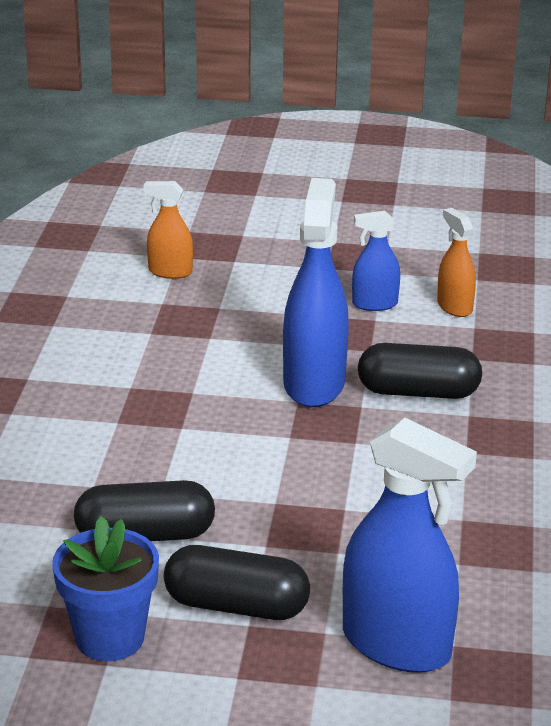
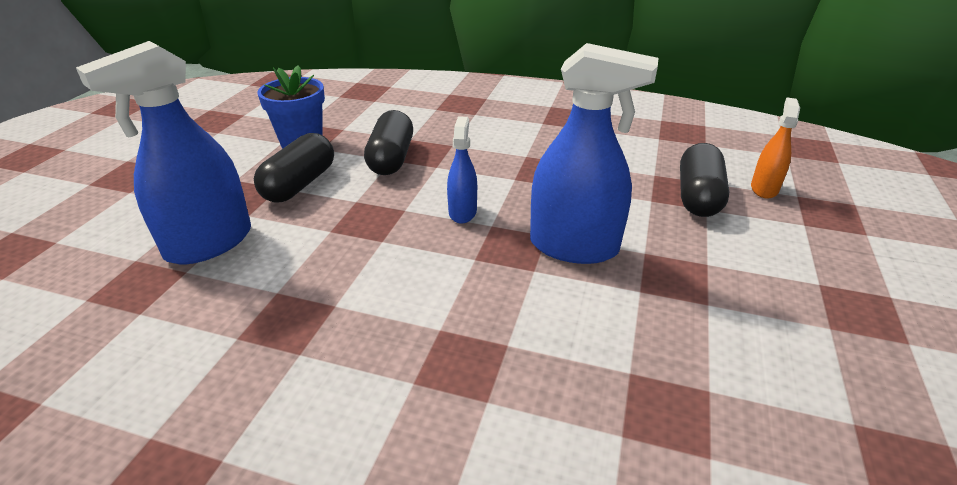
camera: 100 degrees right, 5 degrees up
blue spray bottle [352,211,400,311] -> blue spray bottle moved to [447,116,477,224]
black capsule [358,343,482,399] -> black capsule moved to [680,143,729,217]
orange spray bottle [437,208,476,317] -> none

